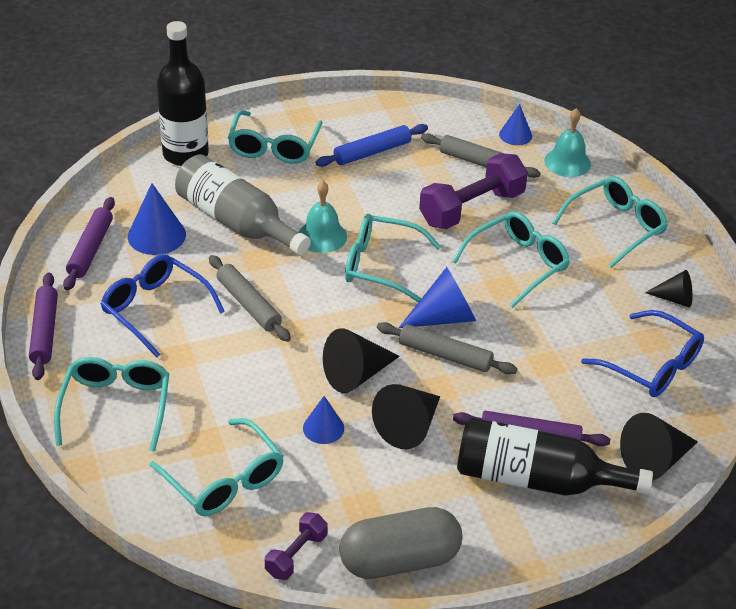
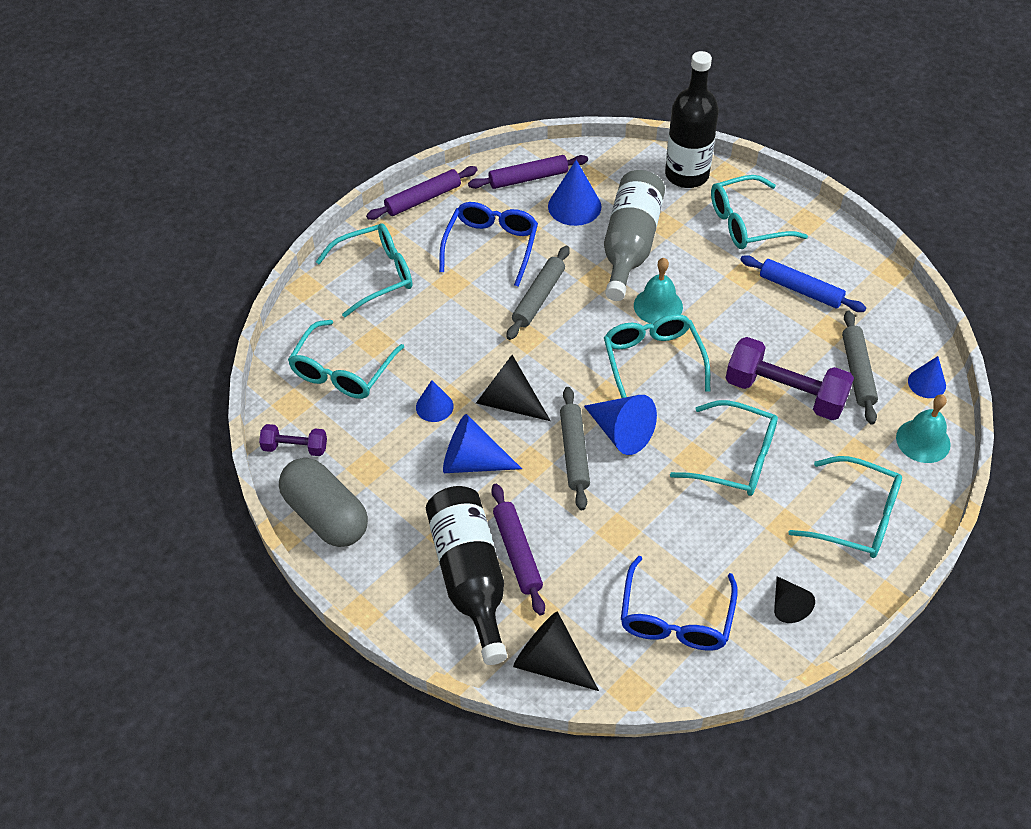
camera: 65 degrees right, 10 degrees up
black cone [372,384,440,449] -> blue cone [443,414,522,473]

